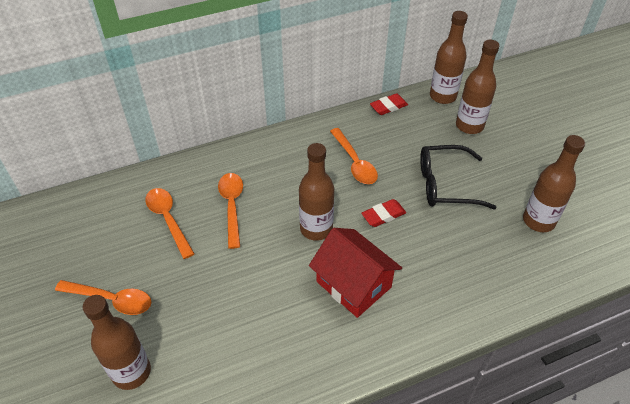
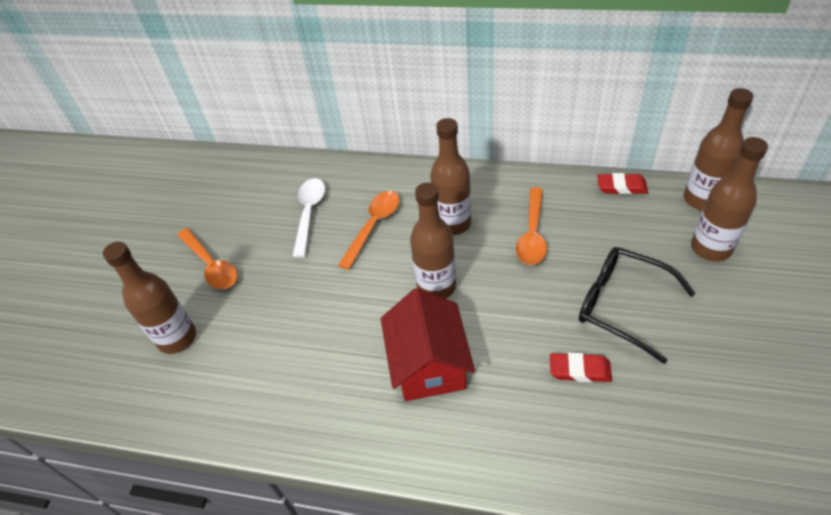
camera: 40 degrees right, 0 degrees up
orange spoon [145,188,195,259] -> white spoon [292,178,325,258]
red eraser [361,199,406,227] -> red eraser moved to [550,353,612,382]
brown bottle [523,135,585,232] -> brown bottle moved to [430,118,471,235]

